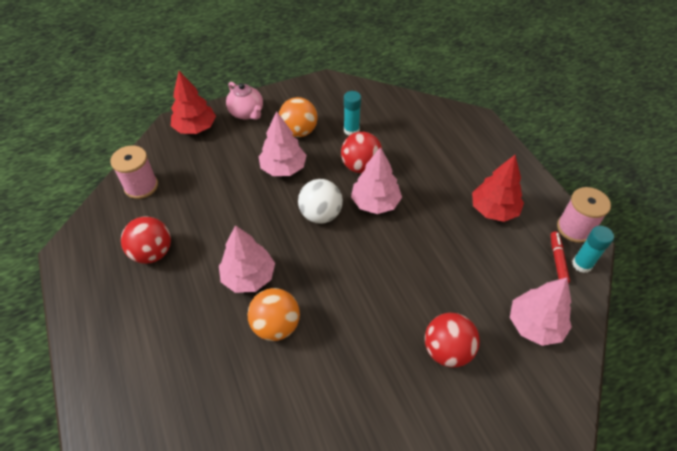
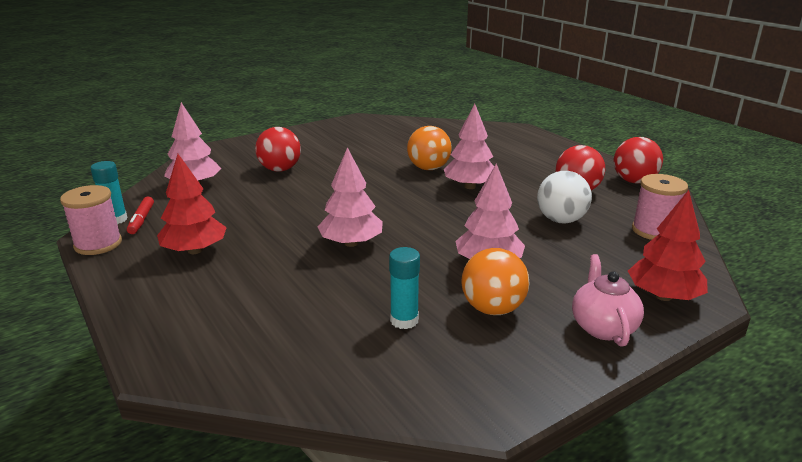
camera: 170 degrees right, 25 degrees down
pink teapot [226,82,263,120] -> pink teapot turned 45 degrees clockwise [572,254,644,347]
white ball [298,179,343,224] -> white ball moved to [537,171,592,224]
red ball [341,132,382,173] -> red ball moved to [614,137,663,184]

